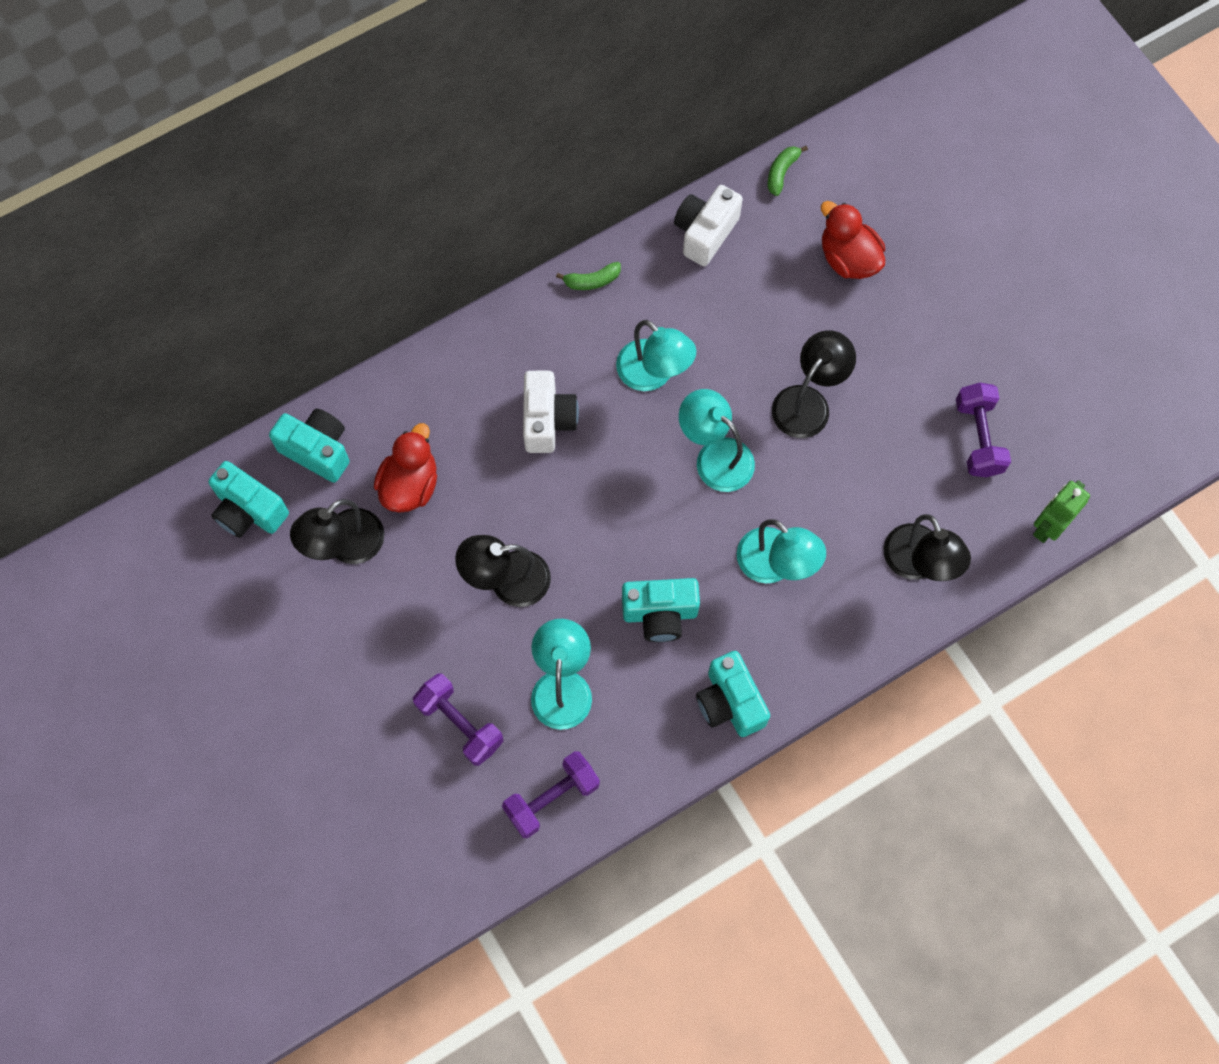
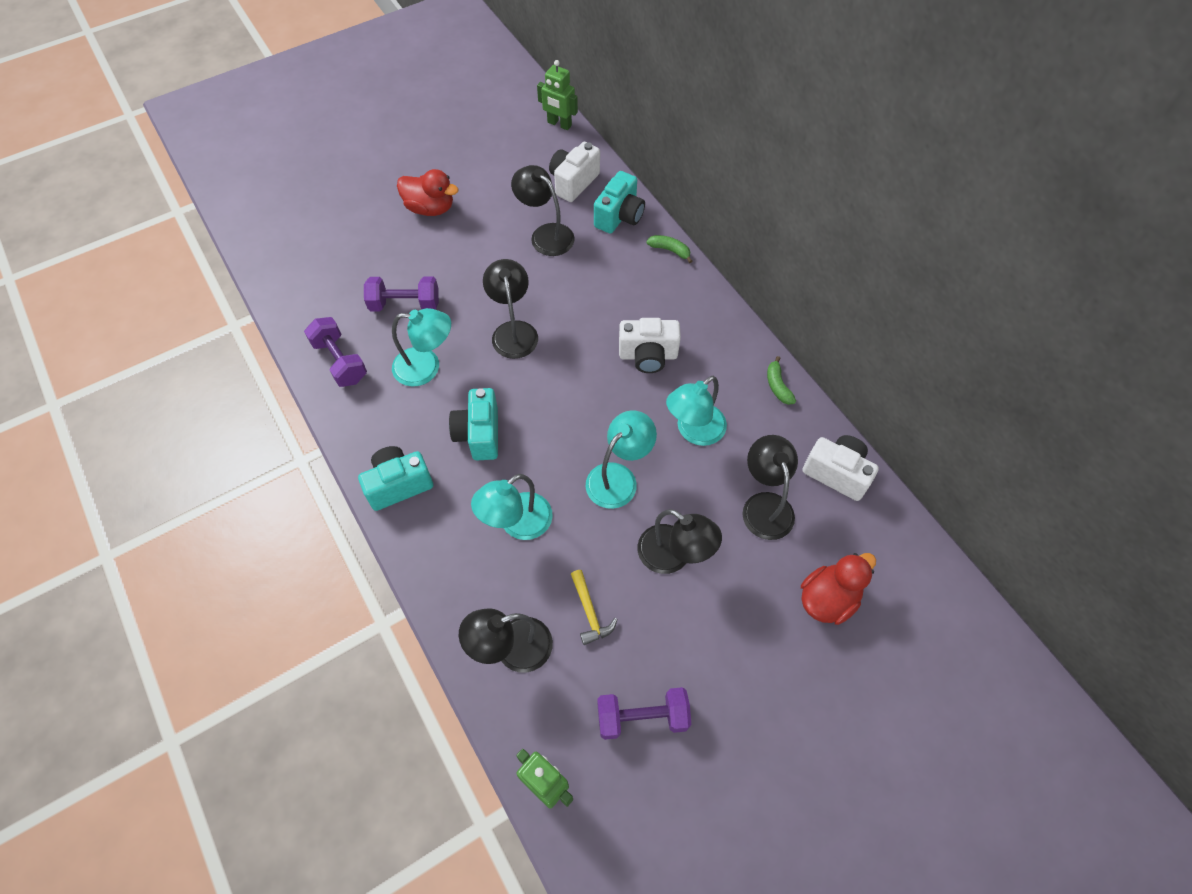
camera: 90 degrees right, 10 degrees down
turquoise camera [208,461,289,538] -> white camera [549,142,600,202]
red duck [374,423,437,513] -> red duck moved to [397,169,458,216]
purple dumbbell [413,674,503,766] -> purple dumbbell turned 45 degrees clockwise [364,276,439,311]
green banana [768,146,808,196] -> green banana moved to [646,235,692,263]
none -> green robot [537,60,578,130]
none -> yellow hammer [571,570,618,645]
none -> black lamp [743,435,798,540]

